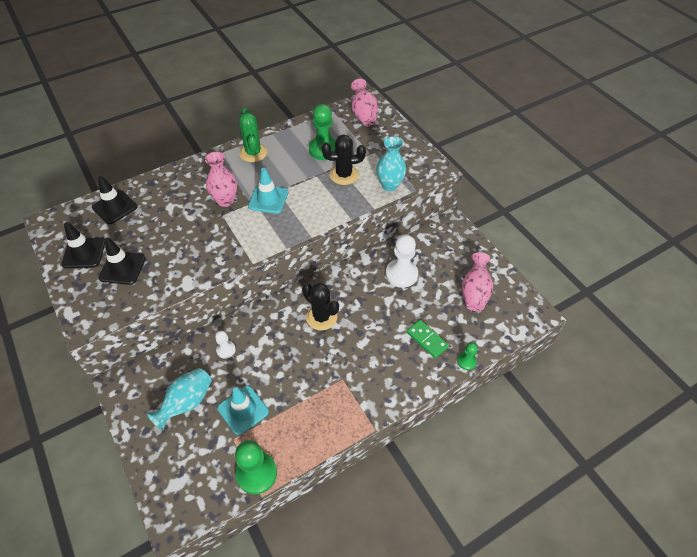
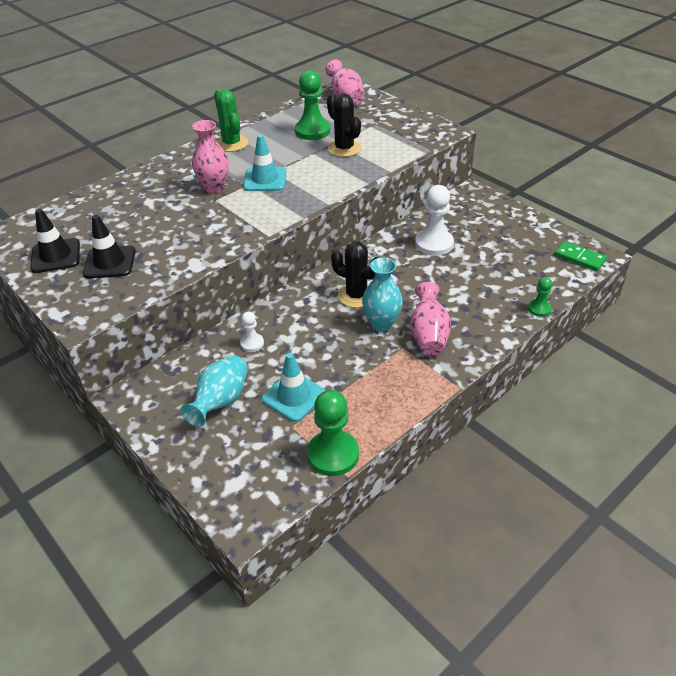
camera: 10 degrees left, 10 degrees down
black traffic cone [92,176,137,224] -> none
black cactus [322,134,366,185] -> black cactus turned 75 degrees clockwise [327,94,361,157]
turquoise vase [376,136,406,191] -> turquoise vase moved to [362,258,403,331]
green domino [407,320,449,358] -> green domino moved to [555,241,607,271]
pink vase [462,252,493,311] -> pink vase moved to [410,282,451,356]

